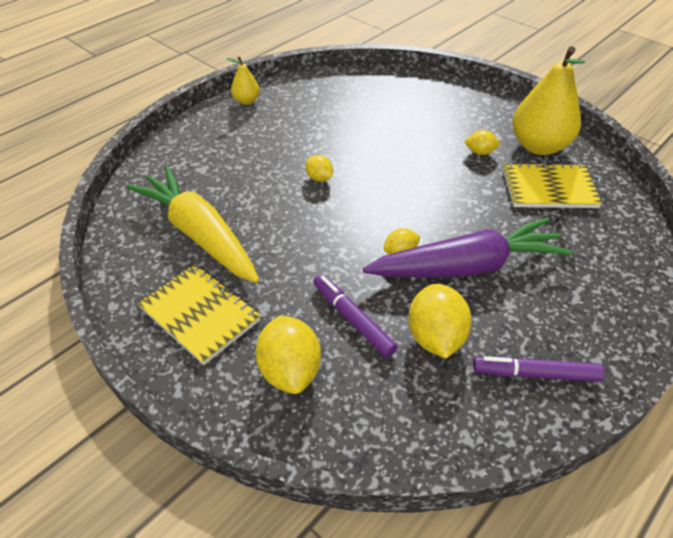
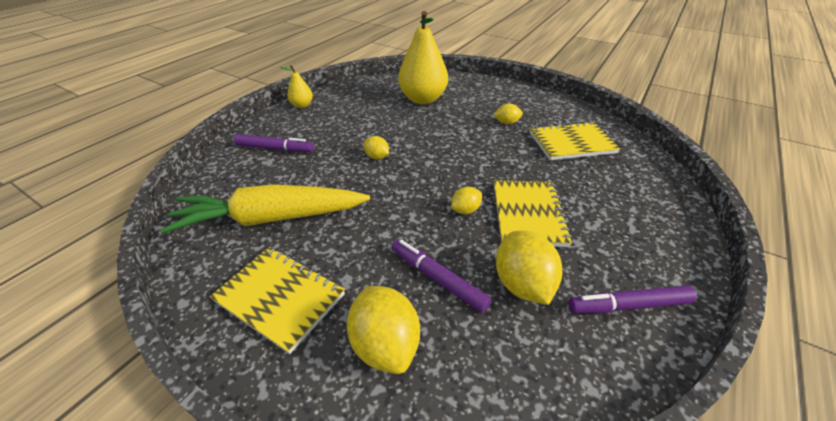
camera: 10 degrees left, 5 degrees down
yellow carrot [127,166,259,283] -> yellow carrot turned 45 degrees counterclockwise [160,184,370,234]
purple carrot [363,217,573,278] -> yellow notebook [494,180,572,247]
yellow pear [513,46,585,155] -> yellow pear moved to [398,11,448,104]
none -> purple marker [234,134,314,152]

